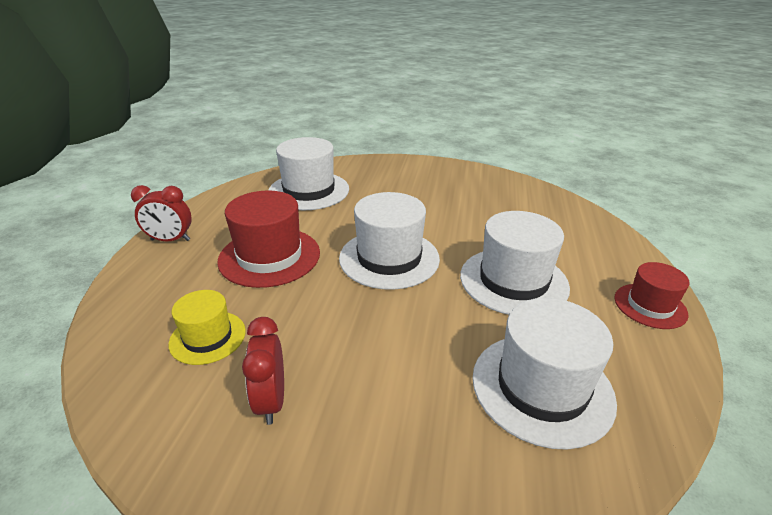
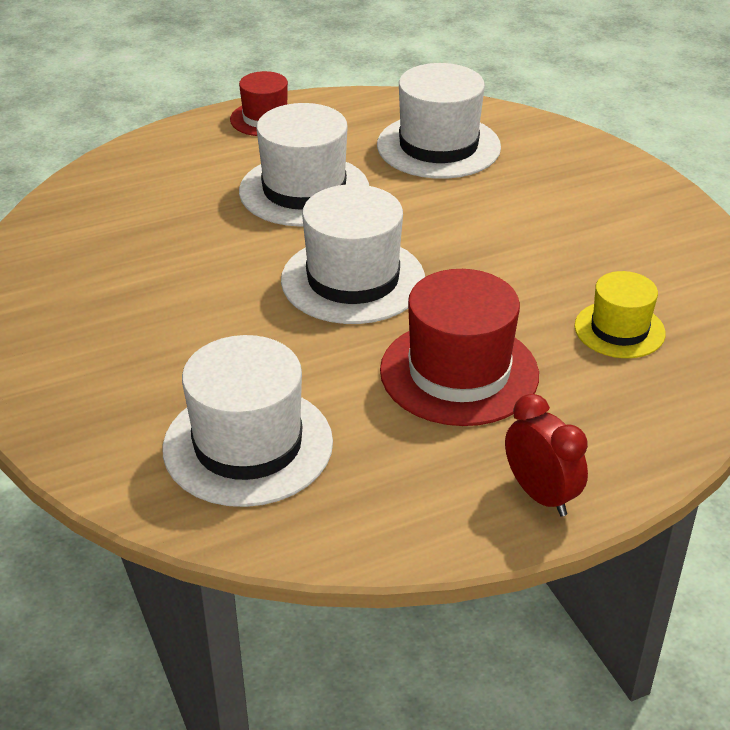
camera: 125 degrees left, 5 degrees up
red clock [242,317,284,425] -> none

